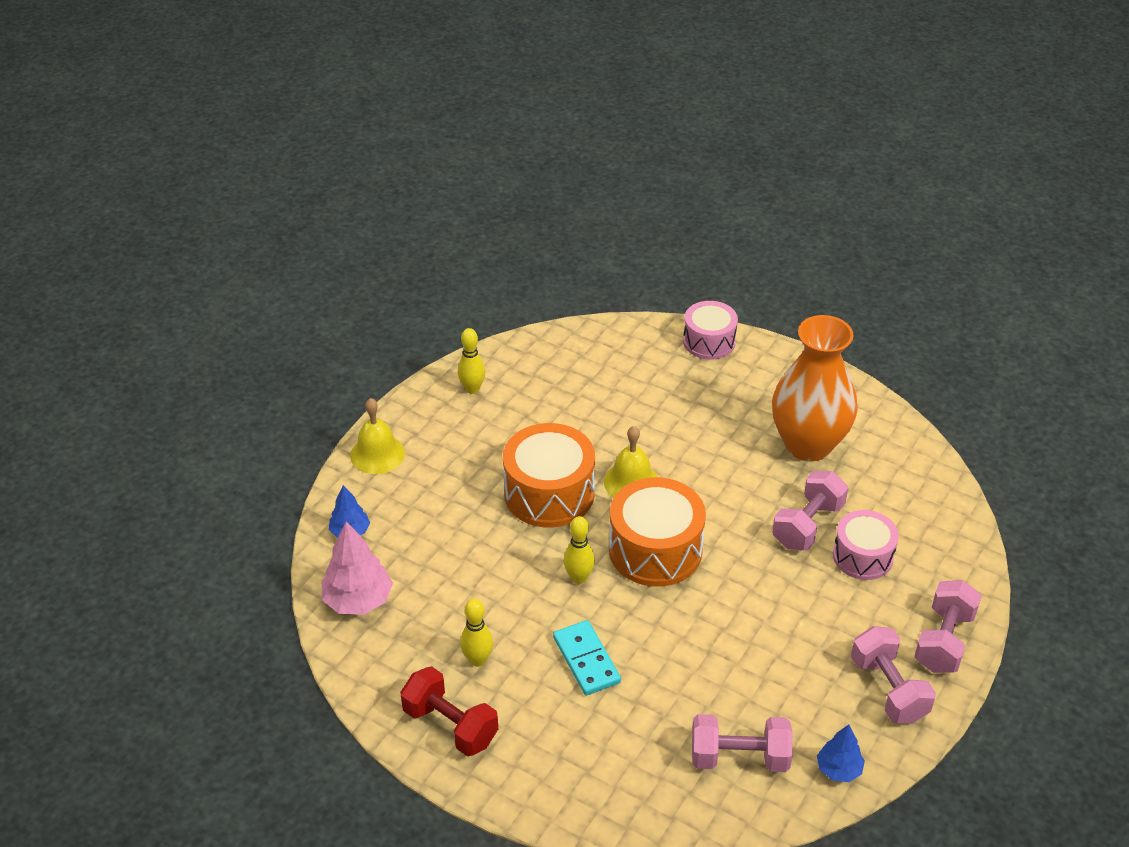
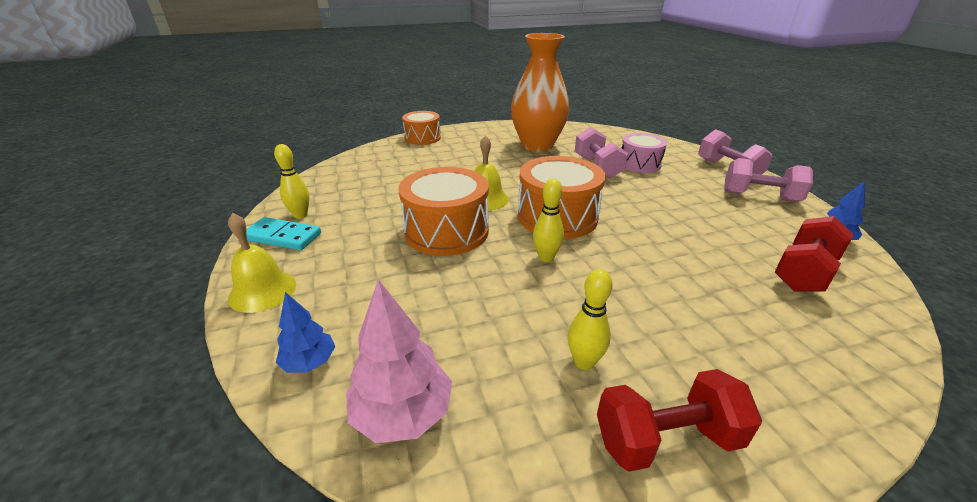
camera: 50 degrees left, 10 degrees down
turquoise domino [553,620,621,695] -> turquoise domino moved to [246,217,321,250]
pink drum [683,301,738,360] -> orange drum [402,111,441,145]
pink dumbbell [692,714,793,772] -> red dumbbell [775,216,854,292]

